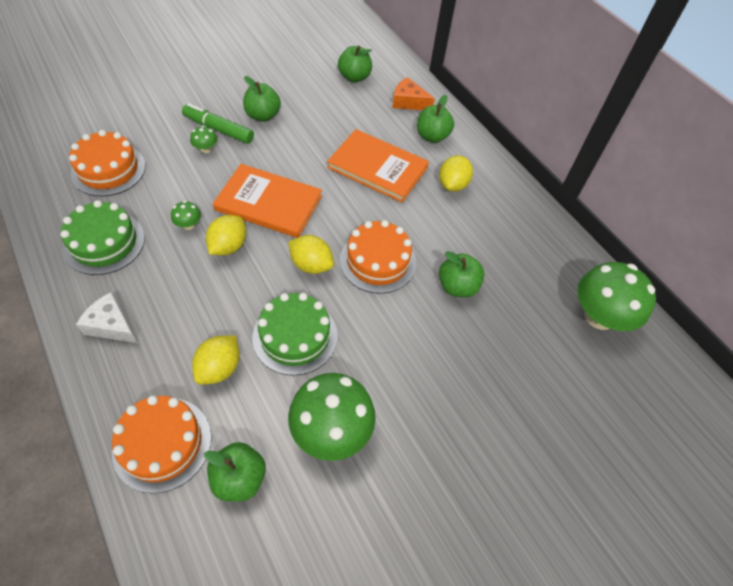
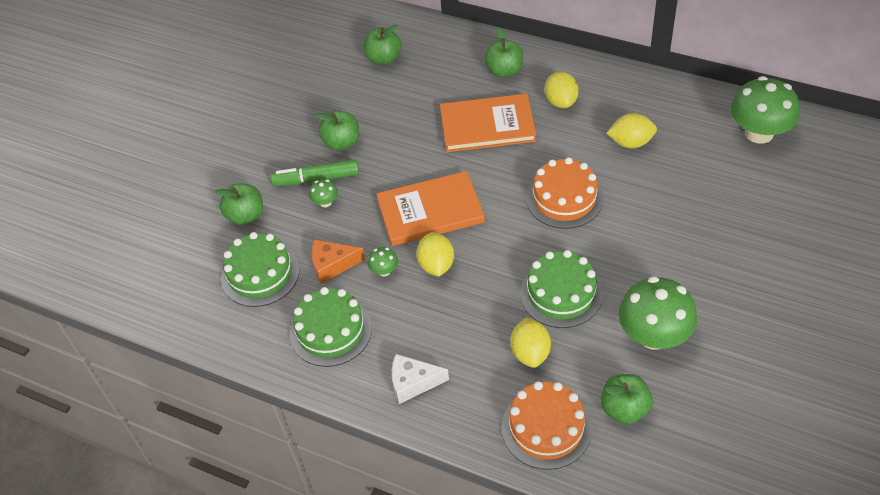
camera: 25 degrees left, 5 degrees down
orange cake [69,130,146,196] -> green cake [221,232,300,307]
yellow lemon [288,235,334,274] -> yellow lemon moved to [607,113,657,148]
orange cheese [392,77,435,110] -> orange cheese moved to [312,240,365,284]
green apple [439,251,485,297] -> green apple moved to [215,184,263,225]

